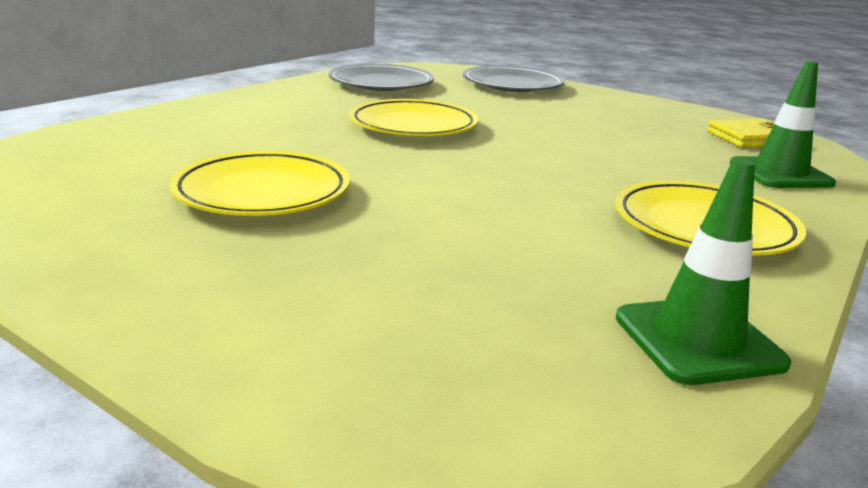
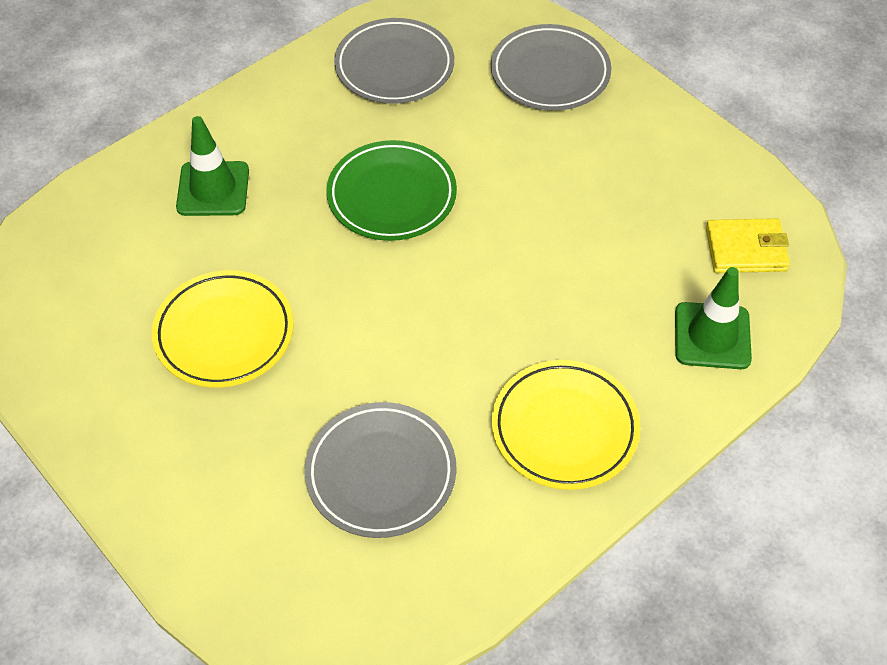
camera: 15 degrees right, 30 degrees up
yellow plate [349,99,479,137] -> green plate [327,140,457,241]
green traffic cone [616,158,791,385] -> green traffic cone moved to [176,116,249,216]
none -> grey plate [304,402,457,538]

